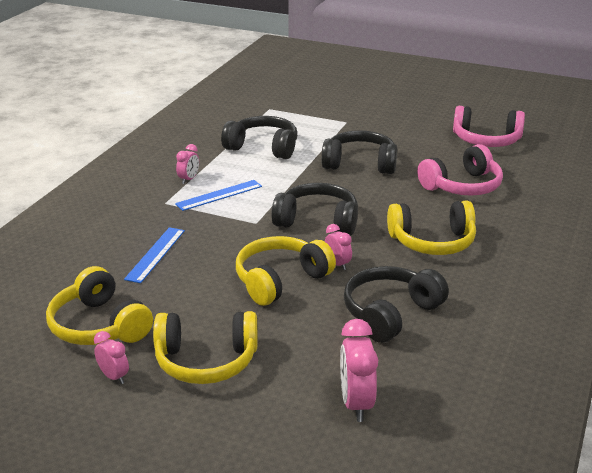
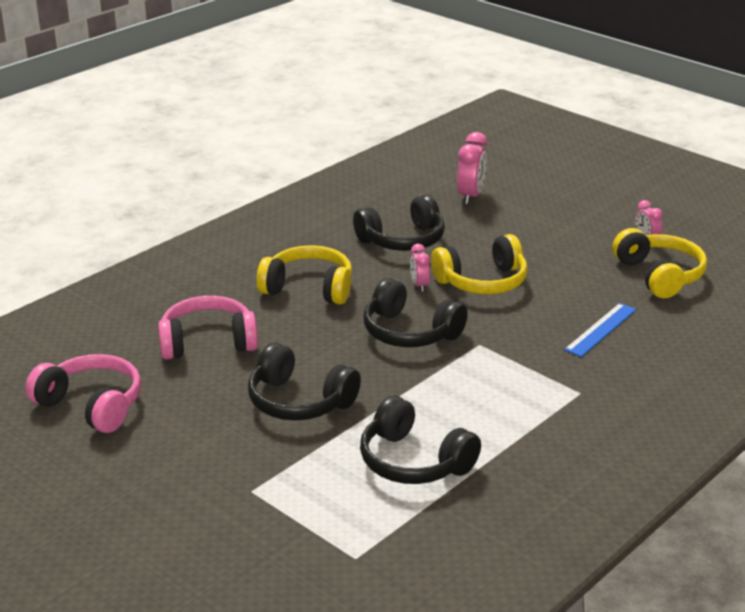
camera: 160 degrees left, 0 degrees up
yellow headphones [153,311,257,384] -> none
blue ruler [175,180,262,211] -> none
pink clock [176,144,199,184] -> none

